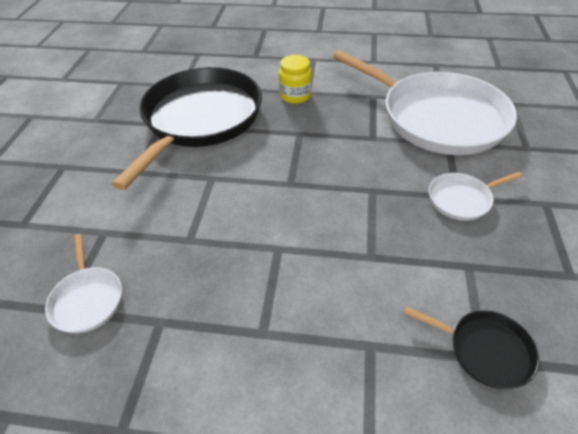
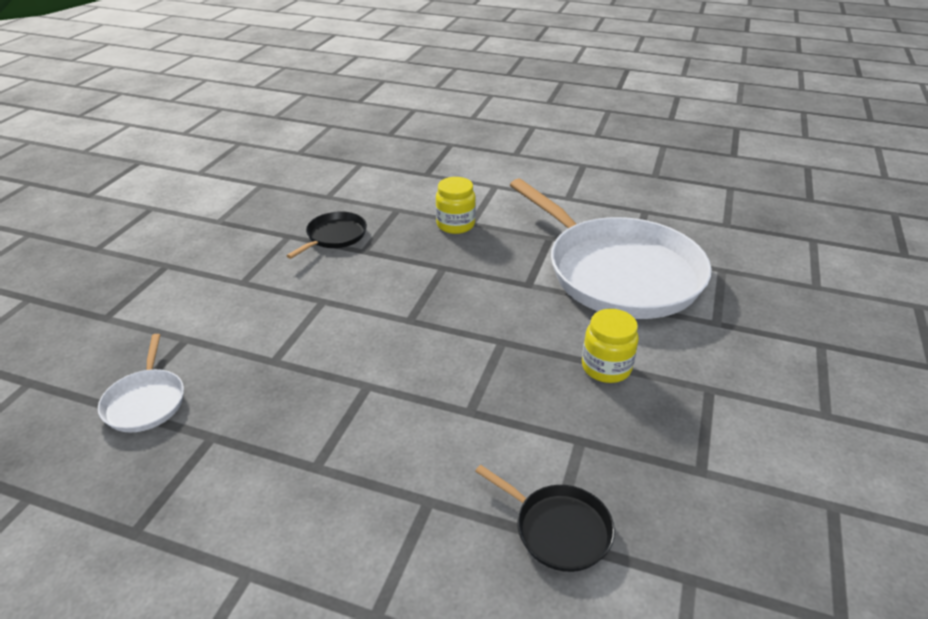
camera: 10 degrees right, 10 degrees down
black pan [112,67,262,190] -> black pan [286,211,367,259], size x0.42
white pan [429,172,522,221] -> yellow jar [582,309,639,383]

